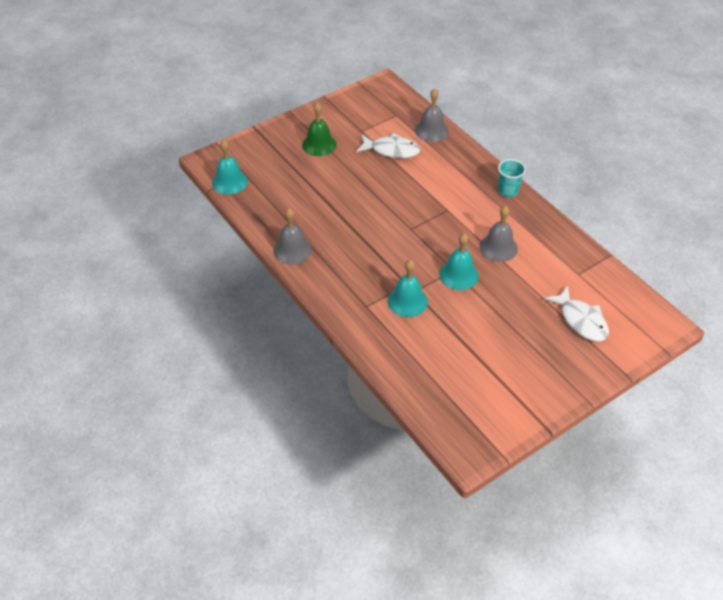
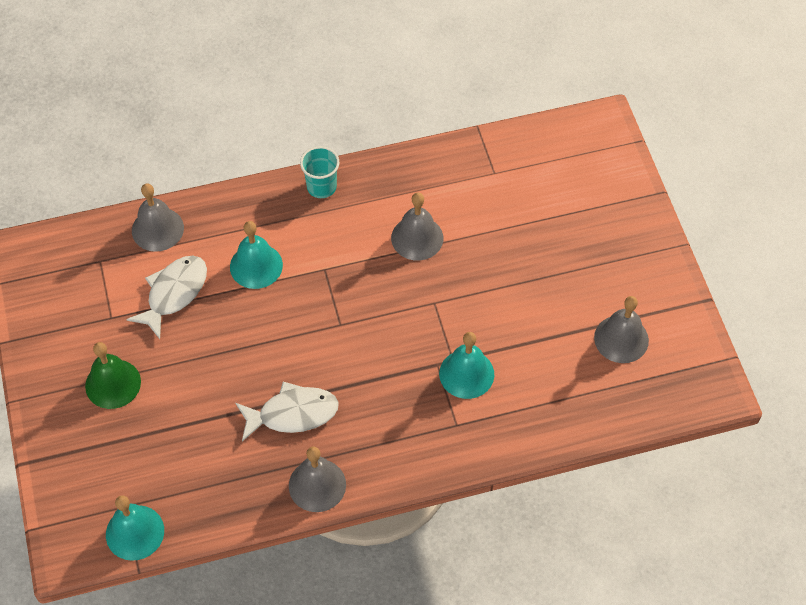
camera: 70 degrees left, 10 degrees up
turquoise bell [439,233,479,290] -> turquoise bell moved to [230,221,283,289]
white fish [544,286,609,342] -> white fish moved to [236,382,339,442]
none -> grey bell [594,296,649,363]

